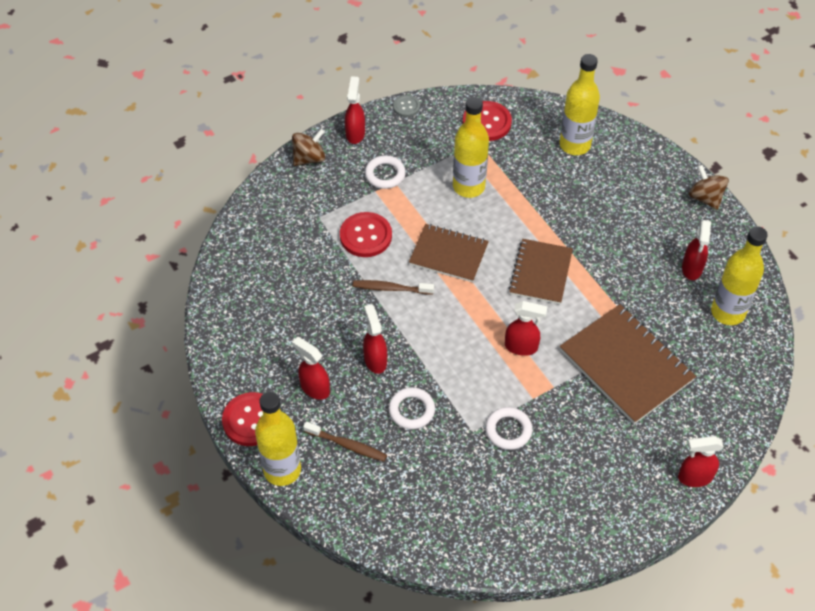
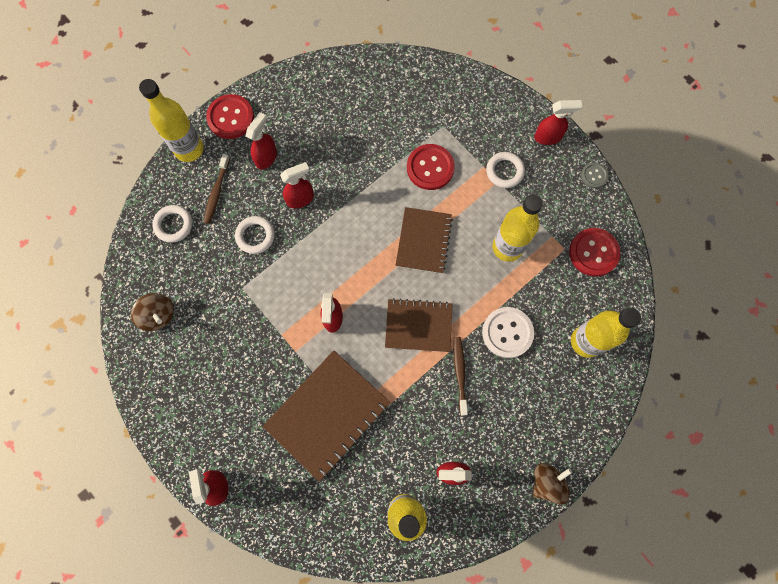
camera: 80 degrees right, 20 degrees up
brown spinning top [292,129,325,166] -> brown spinning top moved to [131,293,174,331]
brown toothbrush [353,280,434,295] -> brown toothbrush moved to [453,337,468,416]
white ring [485,407,532,450] -> white ring moved to [152,205,192,243]
none -> white button [482,307,534,358]

